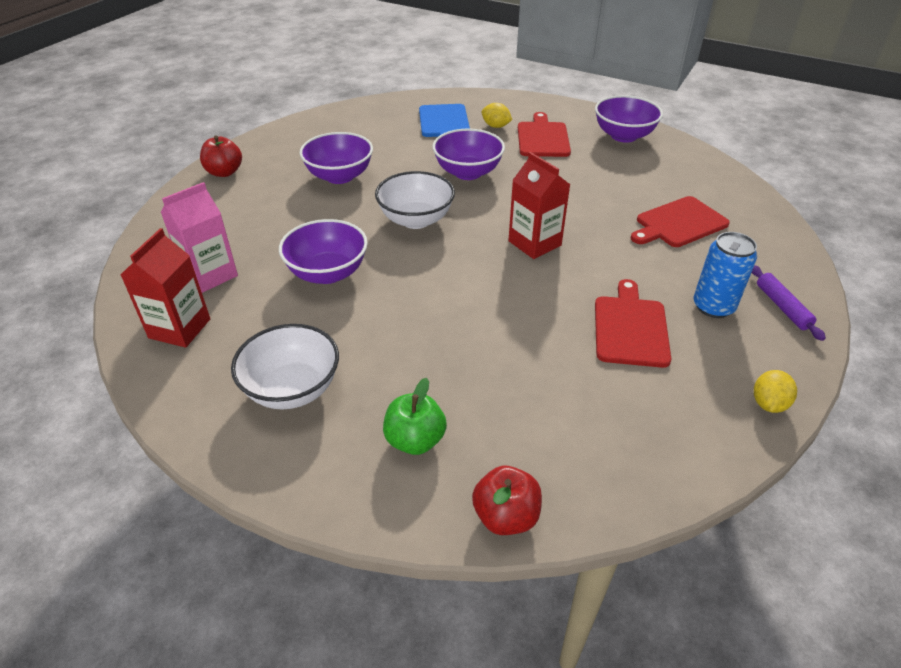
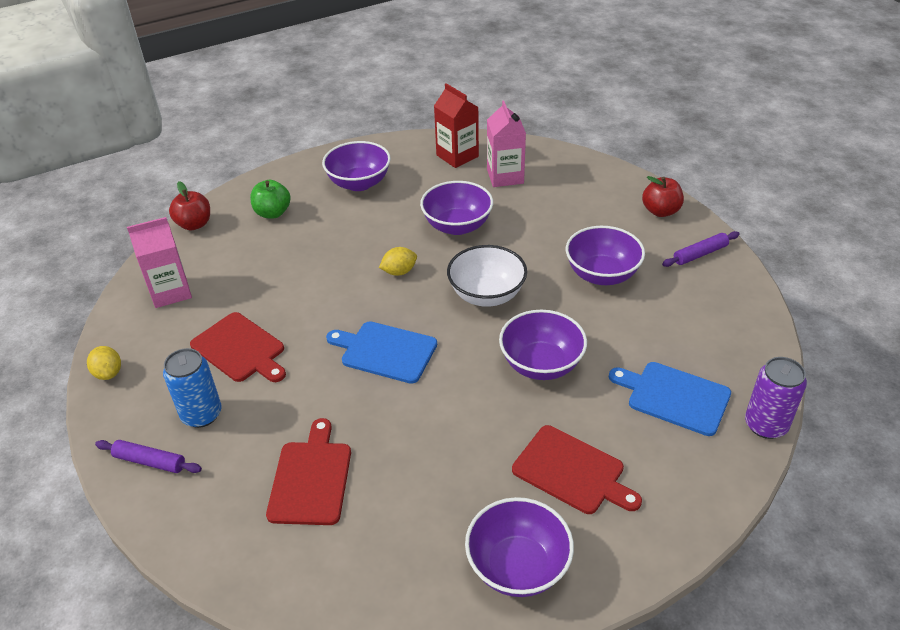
camera: 125 degrees right, 0 degrees up
white bowl [231,324,339,409] -> purple bowl [322,141,391,191]
yellow lemon [482,103,512,128] -> yellow lemon moved to [379,247,417,276]
red carton [508,152,570,259] -> blue cutting board [326,321,437,384]
none -> pink carton [127,217,192,308]
none -> purple rolling pin [662,231,740,267]
none -> purple can [745,357,807,439]

